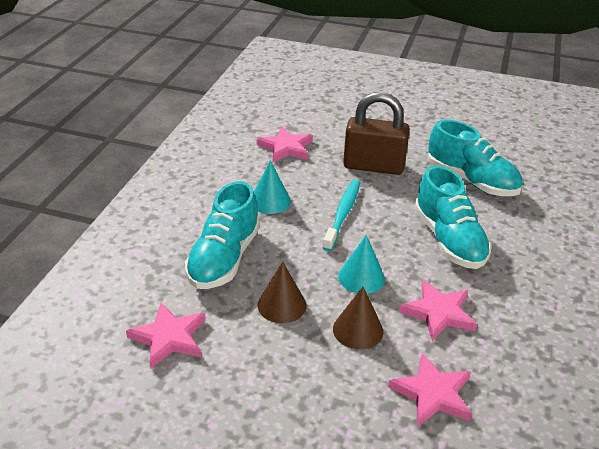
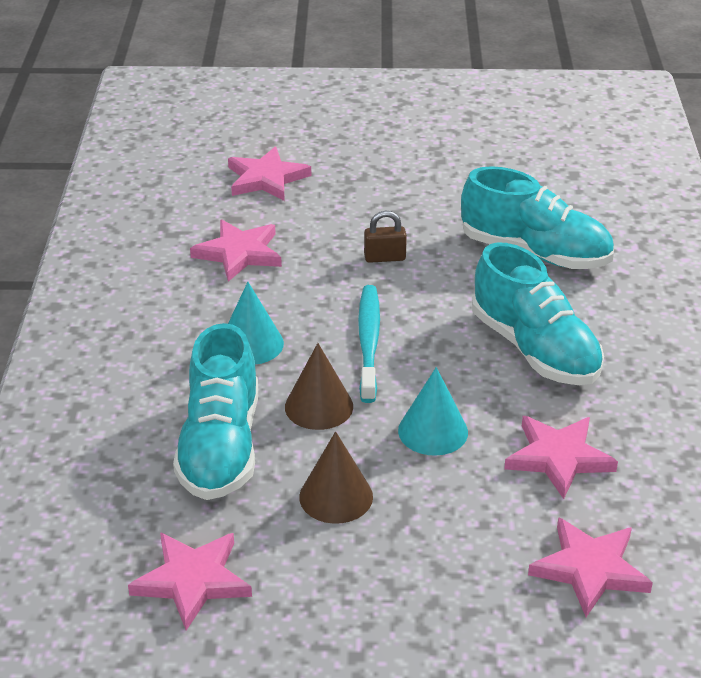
camera: 15 degrees left, 0 degrees up
brown cone [333,287,383,350] -> brown cone moved to [285,343,353,430]
brown padlock [343,92,410,175] -> brown padlock [364,211,407,263], size x0.43
none -> pink star [228,147,311,201]

